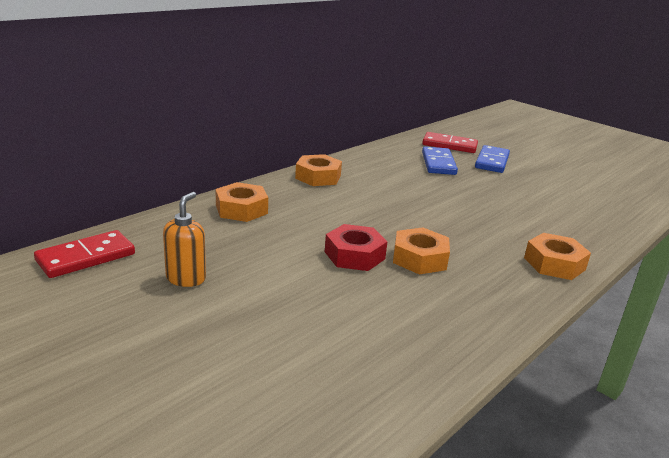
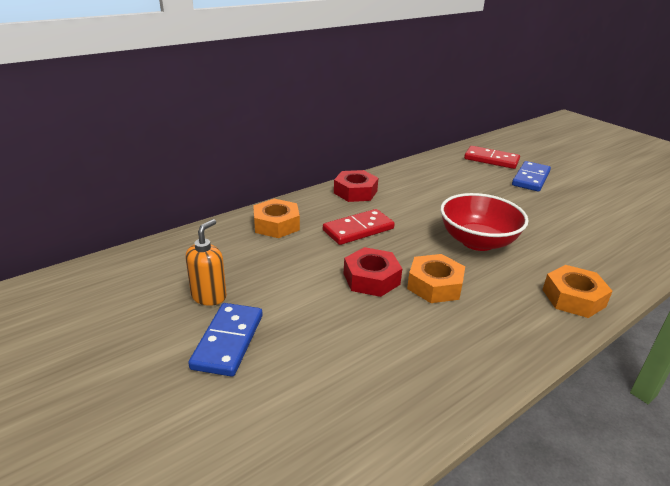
camera: 10 degrees right, 5 degrees up
red domino [34,230,135,278] -> red domino moved to [323,209,395,245]
orange nut [295,154,342,186] -> red nut [334,170,378,202]
blue domino [422,147,458,175] -> blue domino moved to [188,303,263,377]
none -> red bowl [440,193,529,251]

